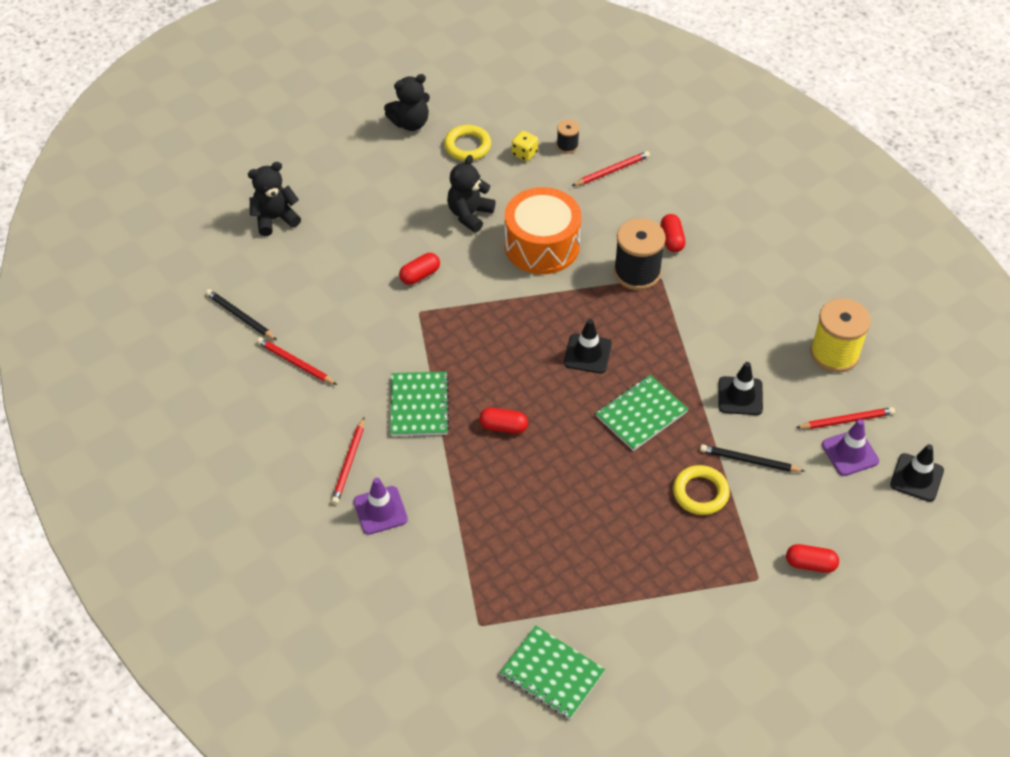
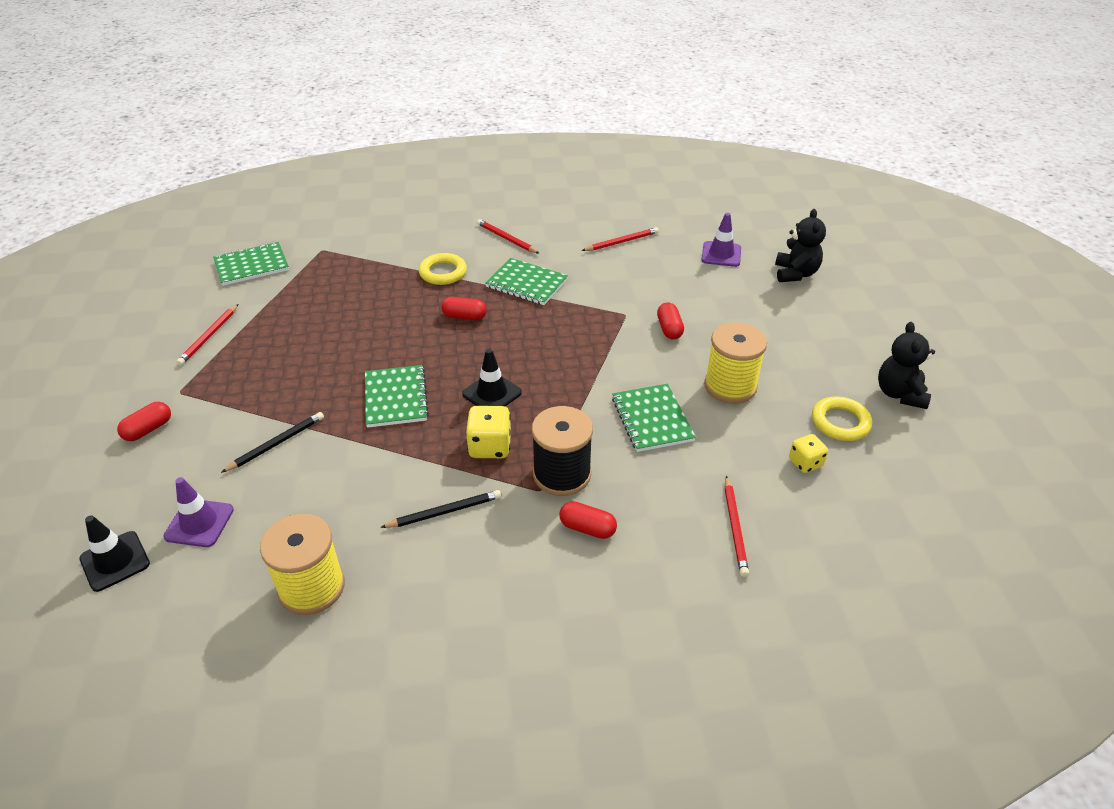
camera: 120 degrees right, 10 degrees down
black pencil [206,289,277,340] -> black pencil moved to [380,490,501,528]
purple traffic cone [354,478,408,535] -> purple traffic cone moved to [702,213,741,267]
black teddy bear [447,155,496,232] -> yellow spool [704,322,767,404]
red capsule [479,408,528,434] -> red capsule turned 60 degrees clockwise [441,297,487,320]
orange drum [505,187,582,274] -> green notebook [612,384,696,452]
black spool [557,120,580,153] -> none
yellow ring [673,465,730,515] -> yellow ring moved to [419,253,467,285]
black traffic cone [718,362,763,415] -> none
red pencil [796,407,895,429] -> red pencil moved to [176,304,238,365]
none -> yellow dice [466,406,511,458]

